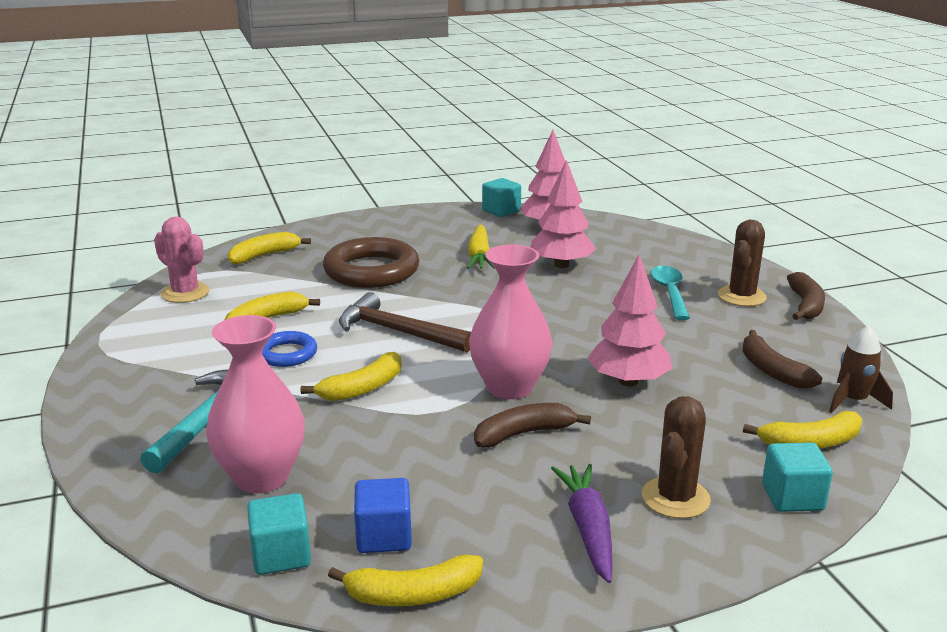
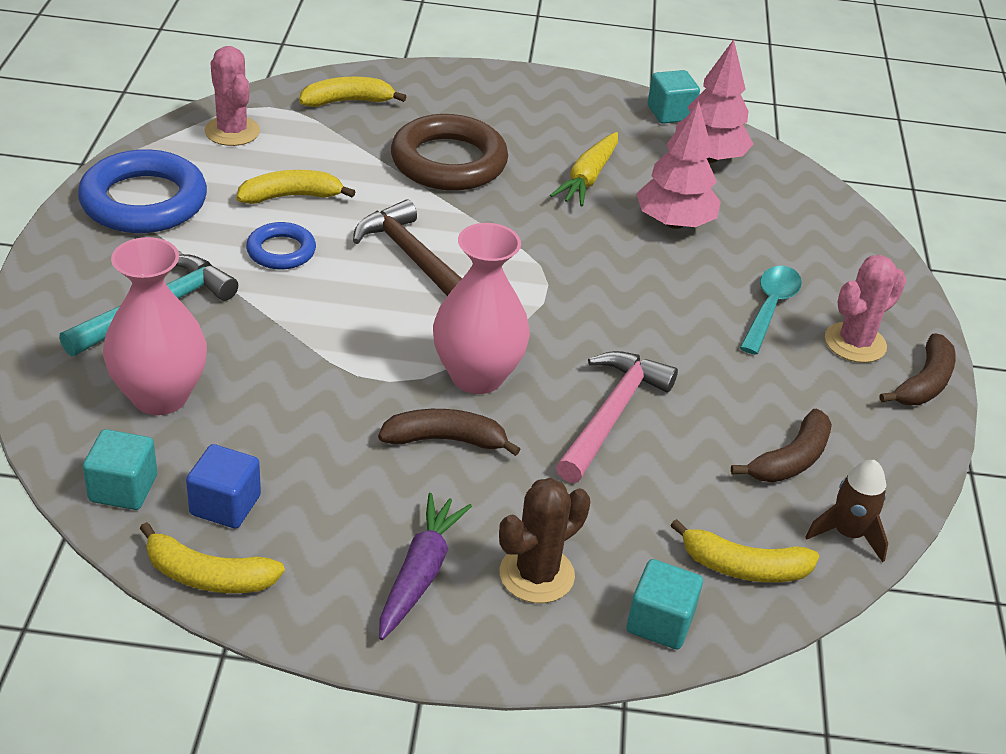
camera: 20 degrees right, 15 degrees up
yellow banana [301,352,402,401] -> none
pink tree [588,255,672,387] -> pink hammer [556,351,678,483]
brown cactus [718,220,767,306] -> pink cactus [825,255,906,363]
brown banana [742,330,822,389] -> brown banana turned 135 degrees counterclockwise [731,409,832,482]
none -> blue ring [78,149,207,233]

